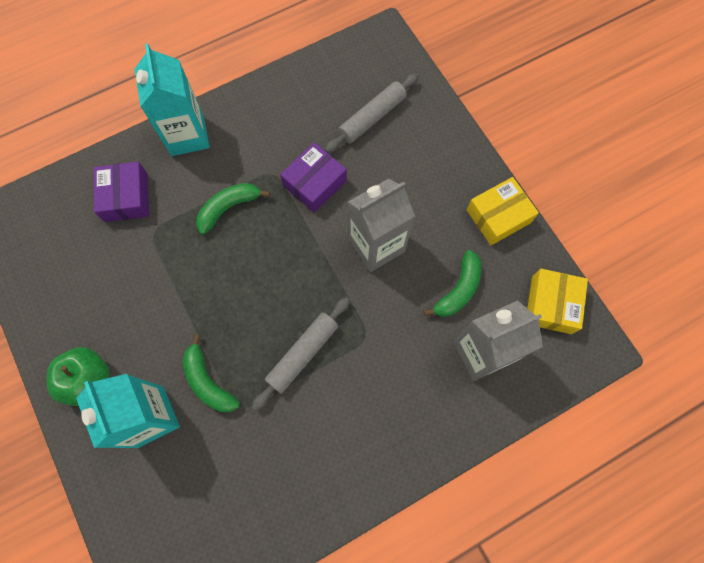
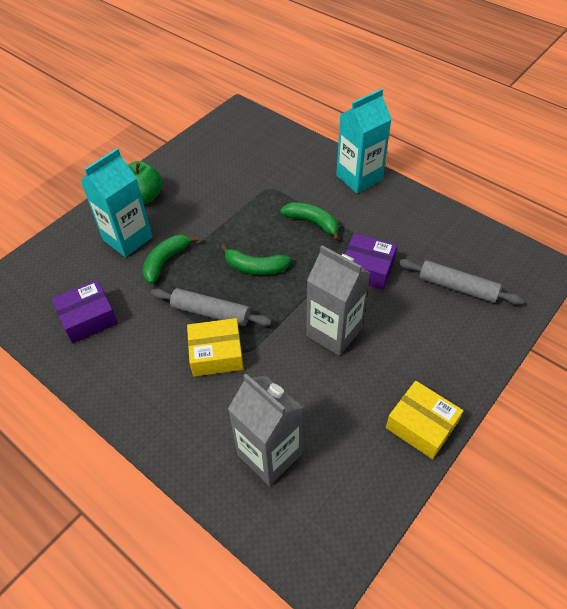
camera: 70 degrees right, 20 degrees down
purple box [93,162,149,222] -> purple box moved to [52,280,118,343]
green banana [424,250,482,317] -> green banana moved to [221,244,291,275]
yellow box [527,269,588,334] -> yellow box moved to [187,318,244,377]

